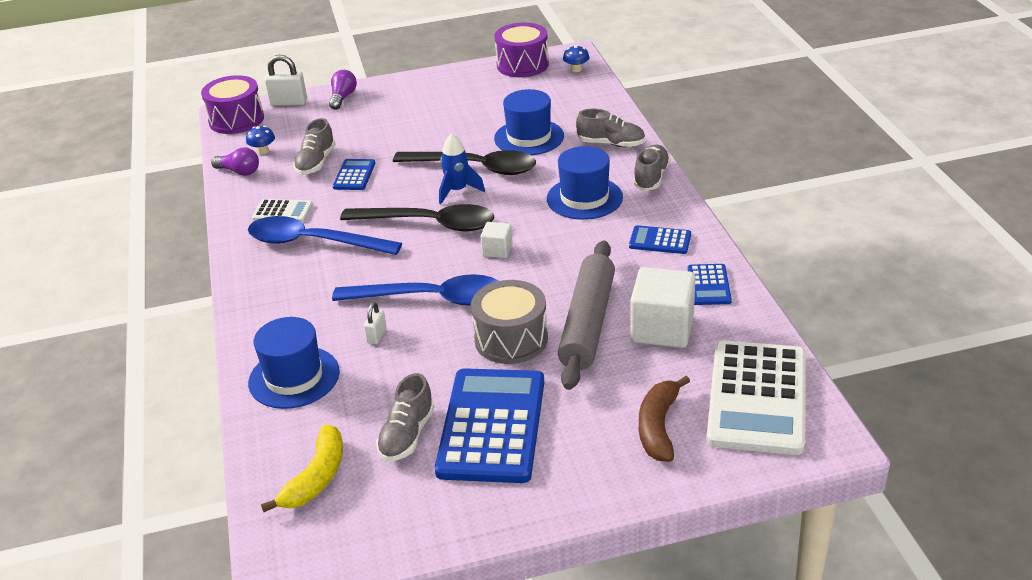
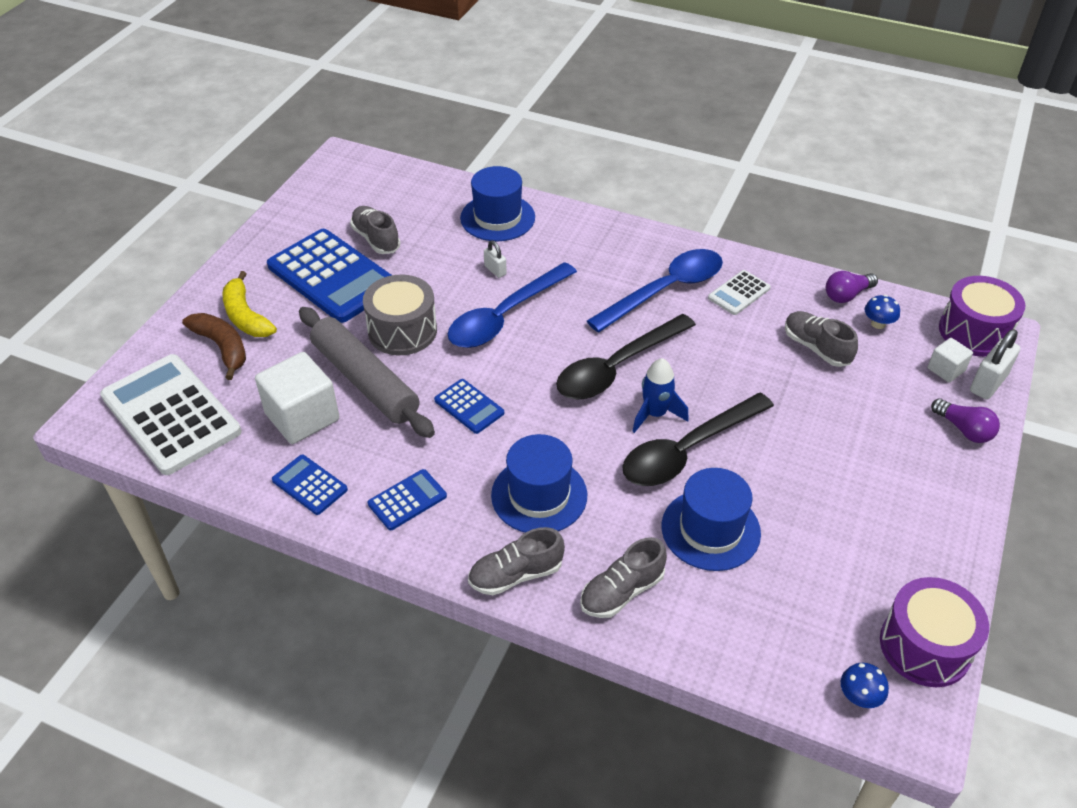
camera: 125 degrees right, 10 degrees up
yellow banana [261,424,343,512] -> yellow banana moved to [222,271,277,337]
blue calculator [333,159,375,190] -> blue calculator moved to [434,379,504,434]
white cube [480,222,513,258] -> white cube moved to [927,338,973,383]
grey shoe [633,145,670,191] -> grey shoe turned 105 degrees clockwise [468,527,565,595]

